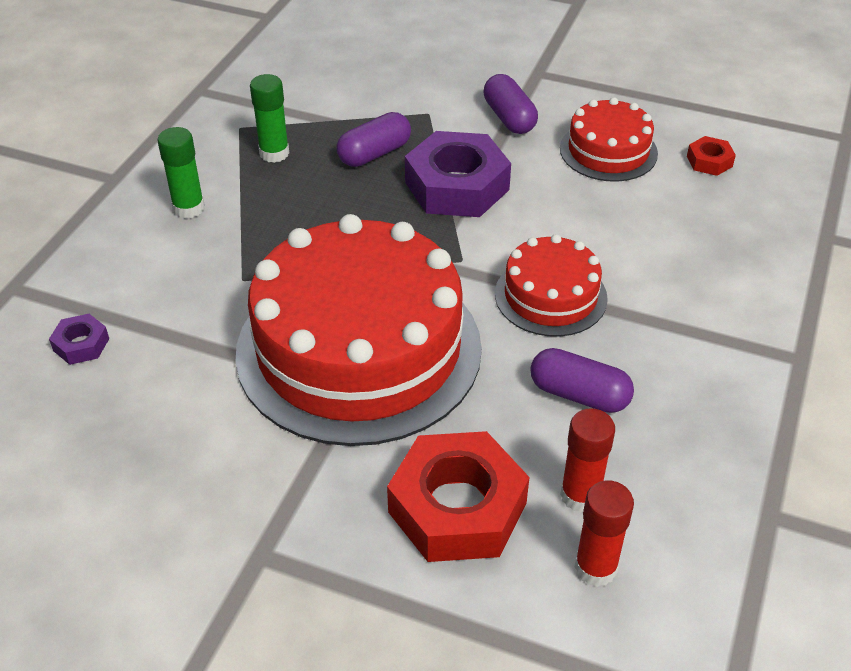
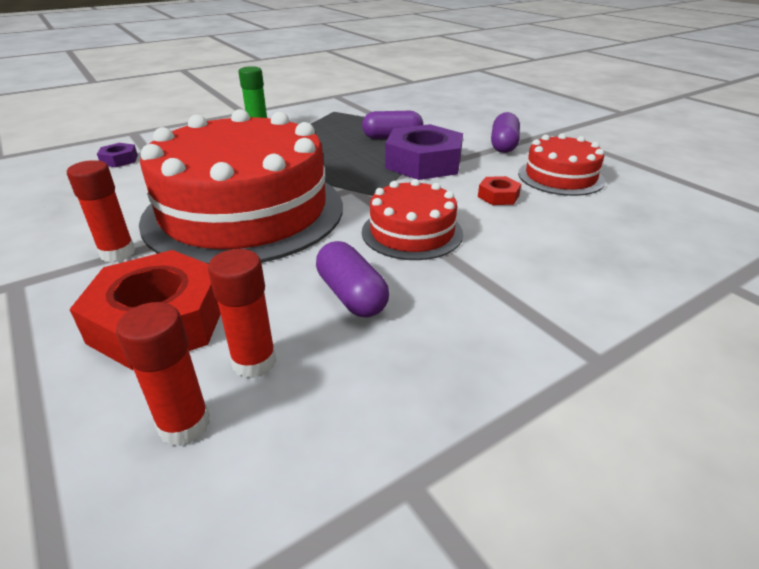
camera: 35 degrees right, 10 degrees down
green glue stick [250,74,289,163] -> none
red nut [687,136,736,176] -> red nut moved to [478,176,521,205]
none -> red glue stick [67,160,135,262]

